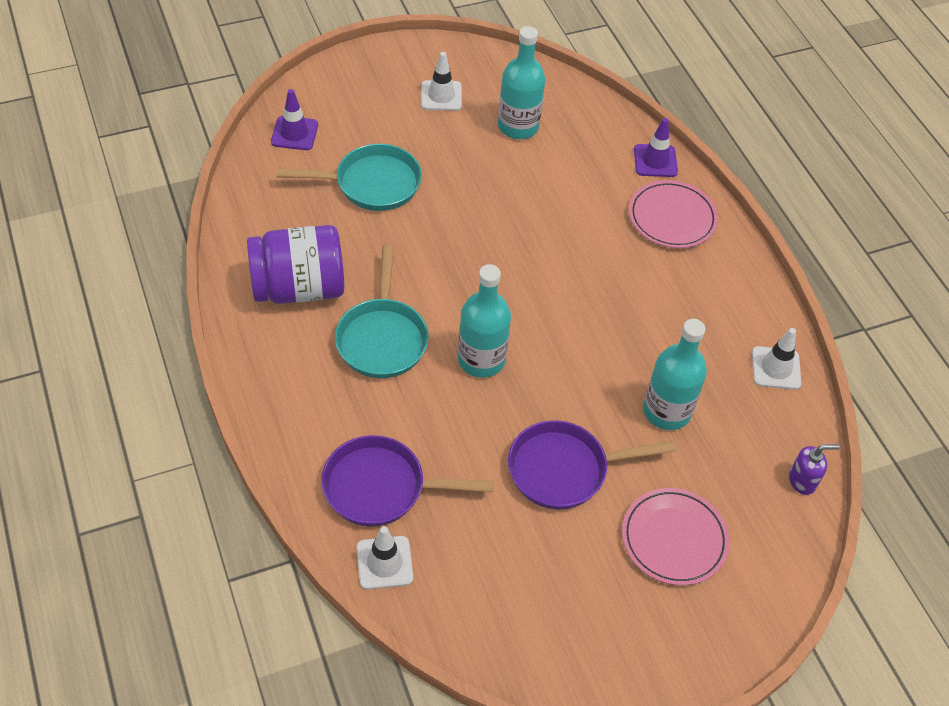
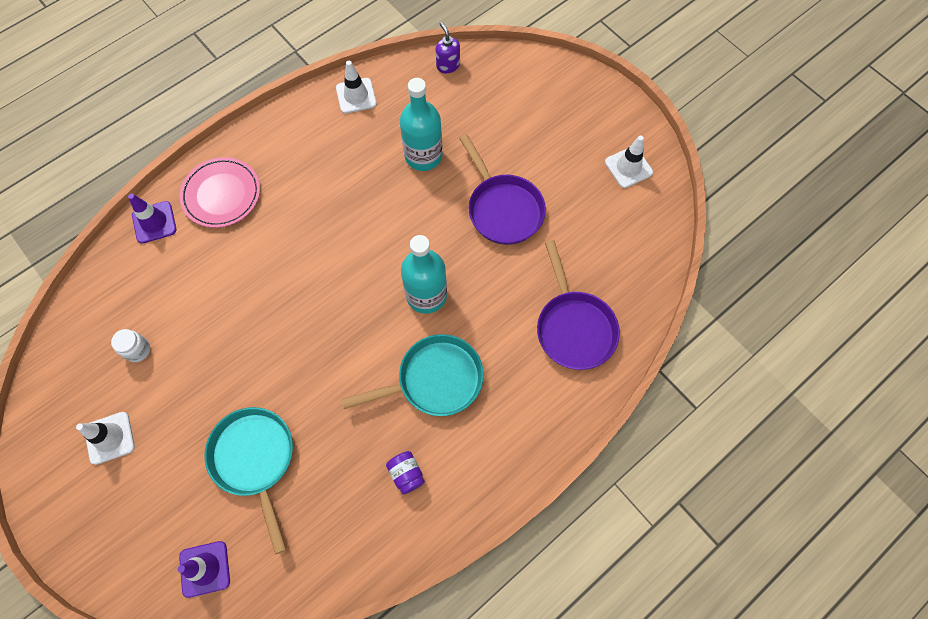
camera: 105 degrees left, 15 degrees up
purple jar [247,225,345,304] -> purple jar [386,451,425,495], size x0.41
white traffic cone [357,526,413,590] -> white traffic cone moved to [605,136,653,188]
turquoise bottle [498,26,545,139] -> white jar [111,329,150,362]
pink plate [622,488,729,586] -> none

